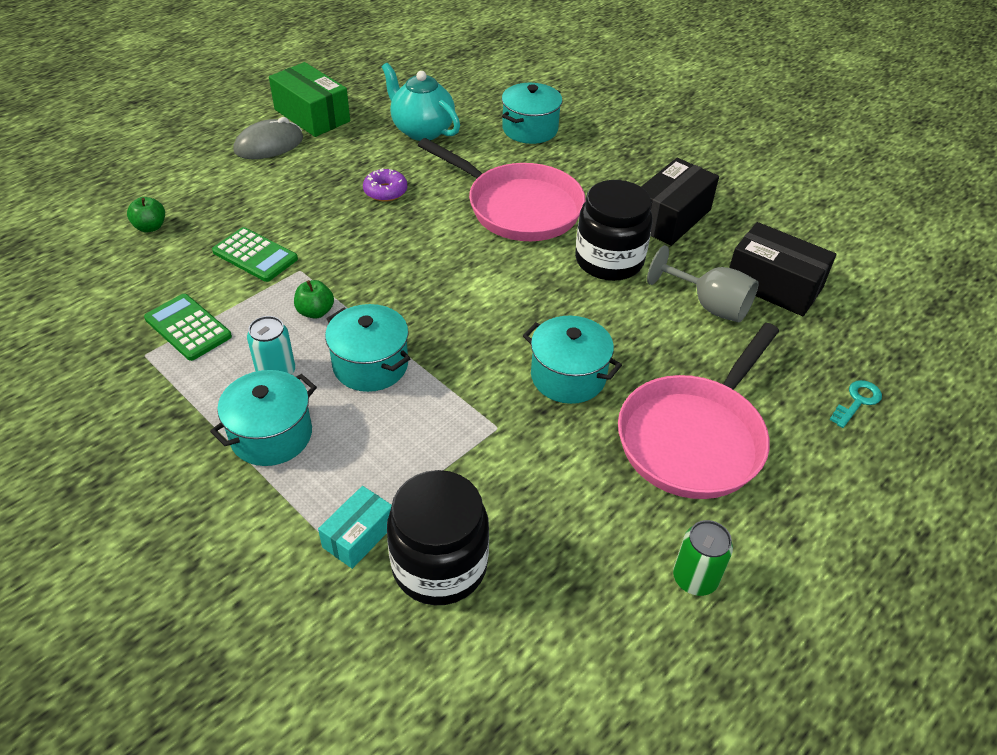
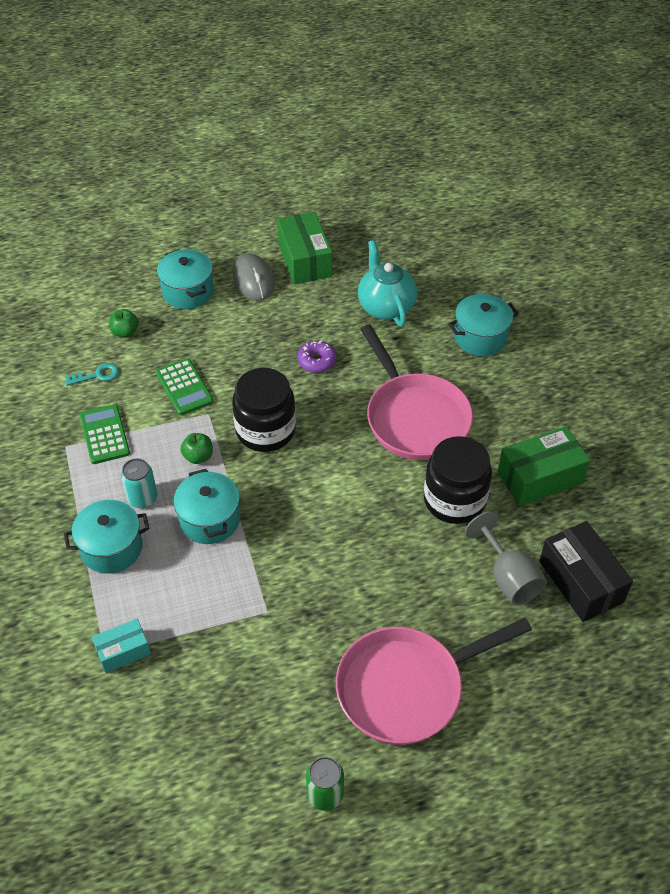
camera: 30 degrees right, 5 degrees up
grey mouse [233,117,303,159] -> grey mouse turned 75 degrees clockwise [233,254,275,301]
black jar [387,470,489,605] -> black jar moved to [232,368,296,452]
turquoise pot [523,316,622,404] -> turquoise pot moved to [157,249,214,309]
black box [641,158,719,246] -> green box [497,427,590,506]
turquoise key [829,380,882,428] -> turquoise key moved to [65,363,119,386]

